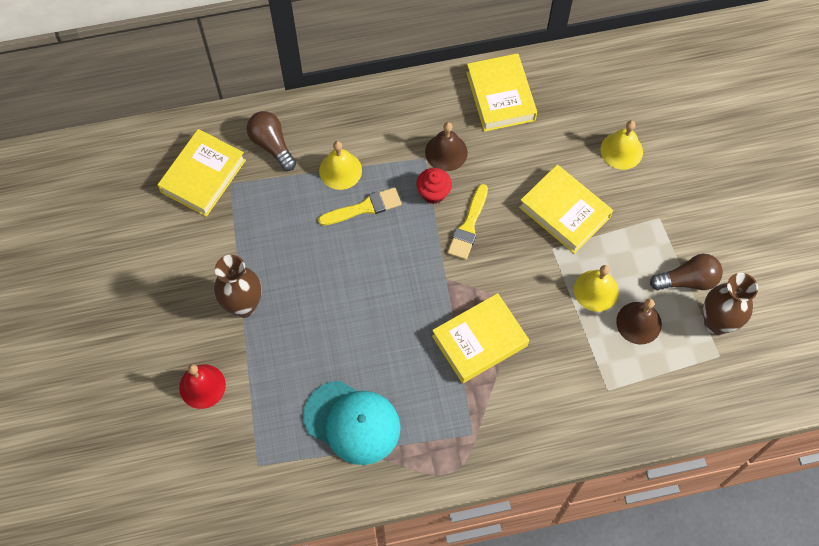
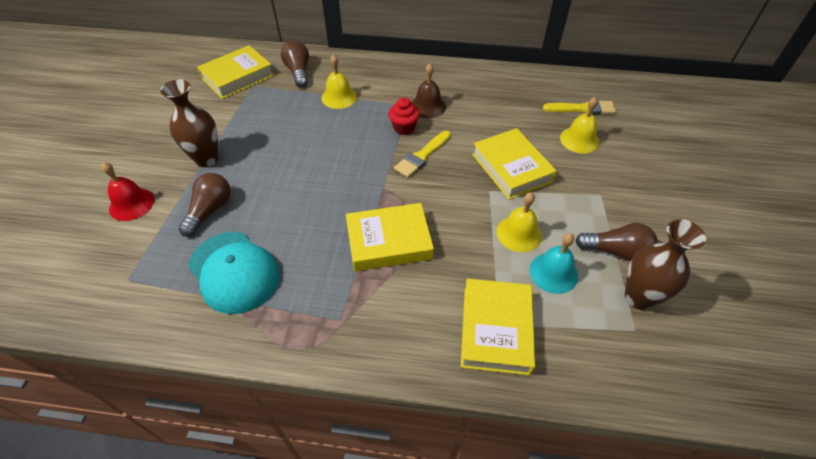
camera: 20 degrees right, 15 degrees down
yellow brush [318,187,402,226] -> yellow brush moved to [543,101,616,114]
yellow book [466,53,537,132] -> yellow book moved to [461,279,535,375]
brown bell [616,299,662,345] -> turquoise bell [530,233,578,294]
none -> brown light bulb [179,173,231,237]

